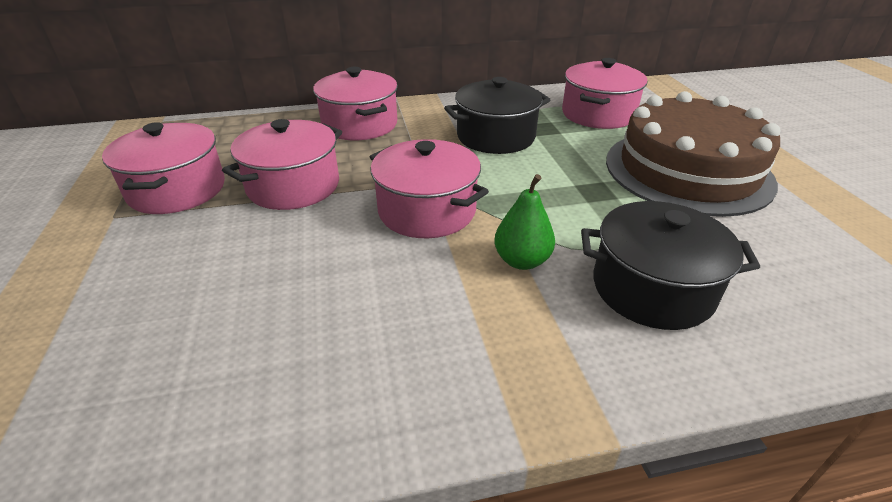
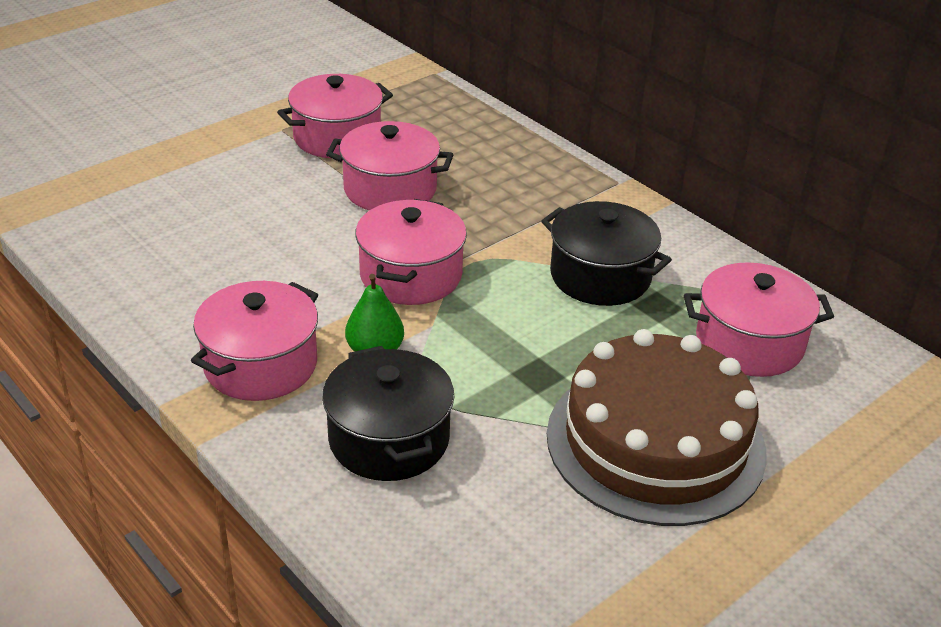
camera: 60 degrees right, 0 degrees up
pink pot [313,67,398,140] -> pink pot moved to [191,281,318,401]

